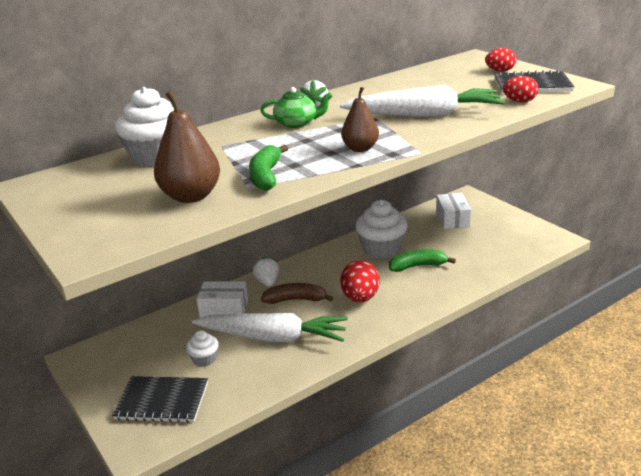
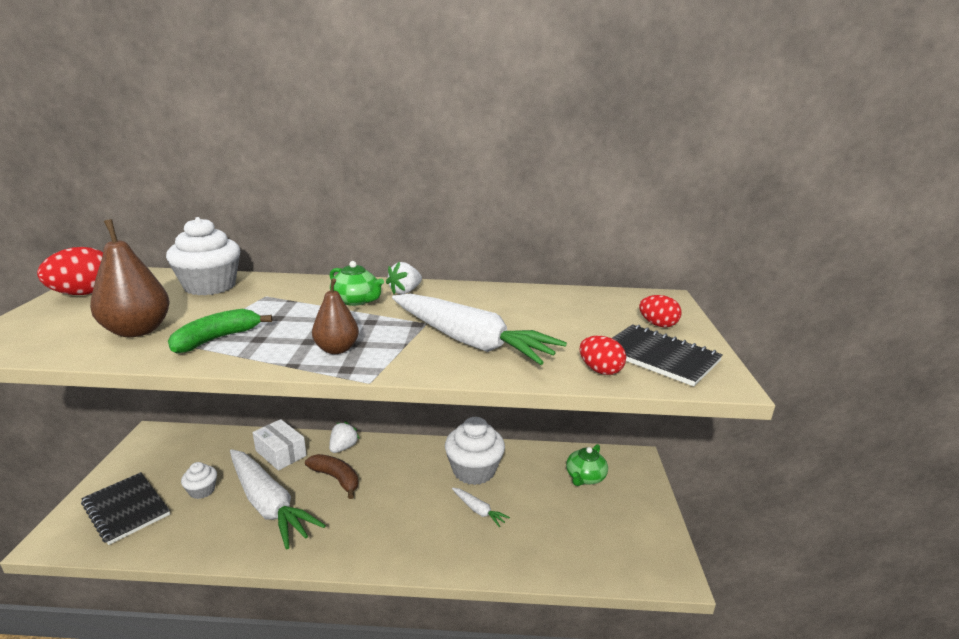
camera: 35 degrees right, 5 degrees down
red egg [340,260,380,303] -> red egg moved to [37,247,103,295]
green banana [389,249,456,272] -> white carrot [452,488,510,527]
white box [436,193,471,229] -> green teapot [566,444,608,486]

